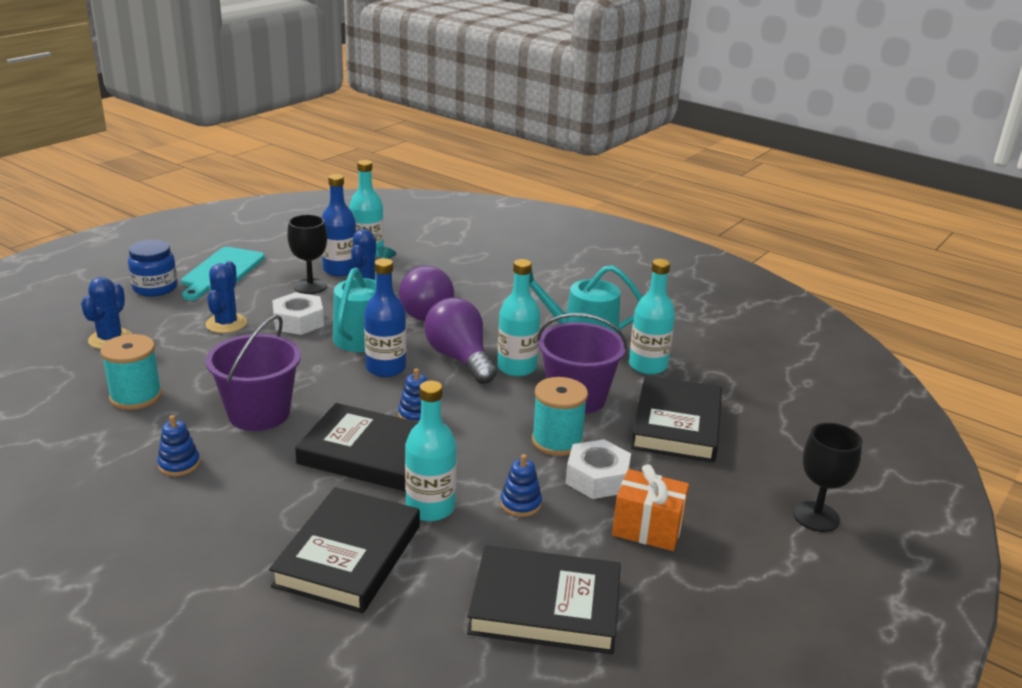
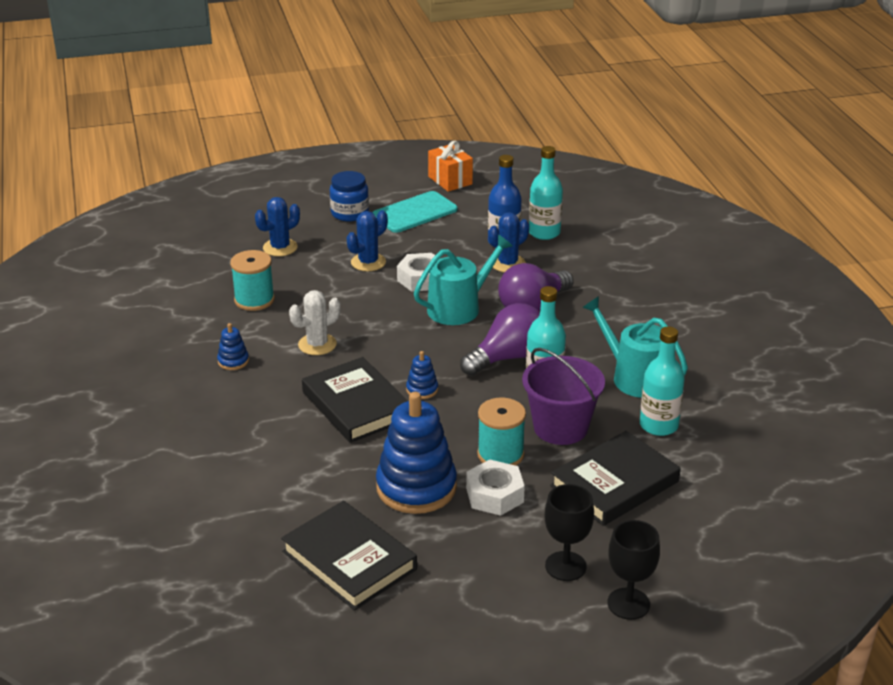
camera: 40 degrees right, 5 degrees up
purple bucket [206,315,301,431] -> white cactus [289,290,341,355]
black book [269,487,420,613] -> none
black goblet [287,215,327,294] -> black goblet moved to [544,484,594,581]
blue bottle [364,258,406,377] -> none
turquoise bottle [405,381,456,521] -> none
purple light bulb [424,297,497,384] -> purple light bulb turned 45 degrees clockwise [460,303,540,376]
blue stacking toy [501,454,542,517] -> blue stacking toy [376,392,457,514], size x2.29
orange gift [612,464,689,551] -> orange gift moved to [428,141,473,192]

